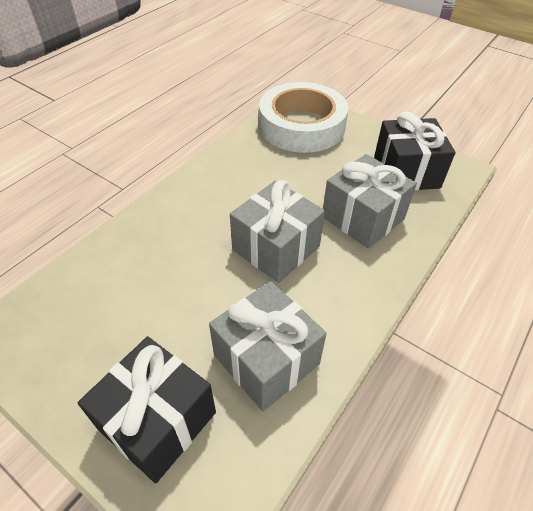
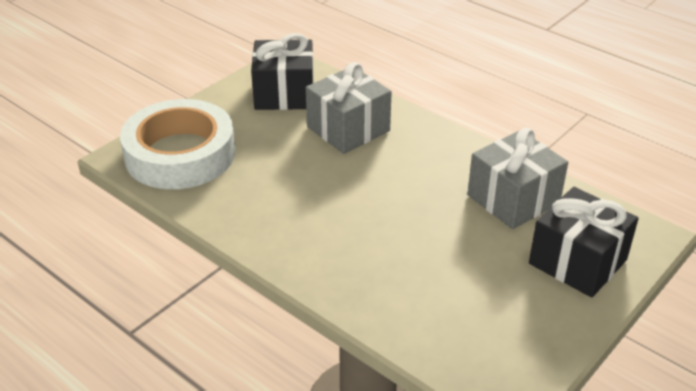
camera: 85 degrees left, 10 degrees down
grey gift [230,180,325,283] -> none

